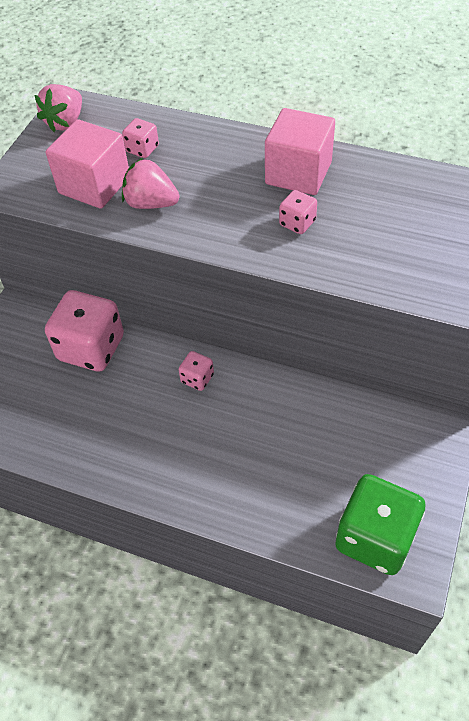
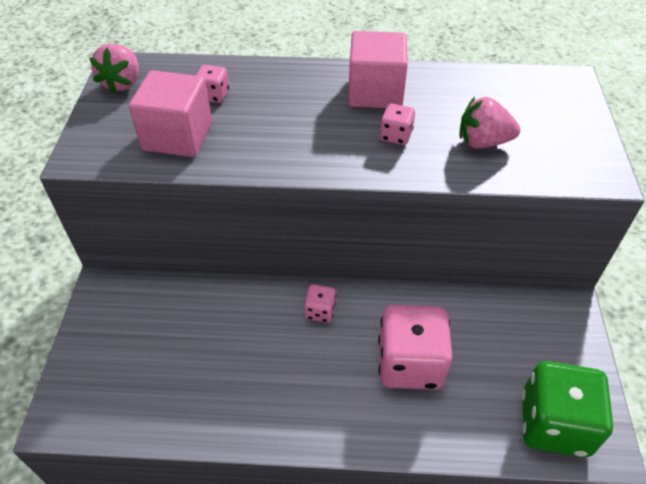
camera: 20 degrees left, 5 degrees down
pink dice [45,290,124,371] -> pink dice moved to [378,305,452,390]
pink strawberry [122,158,179,209] -> pink strawberry moved to [460,97,520,148]

